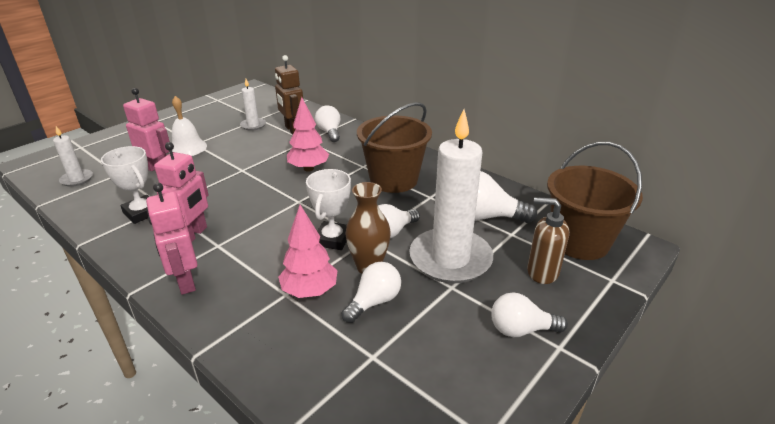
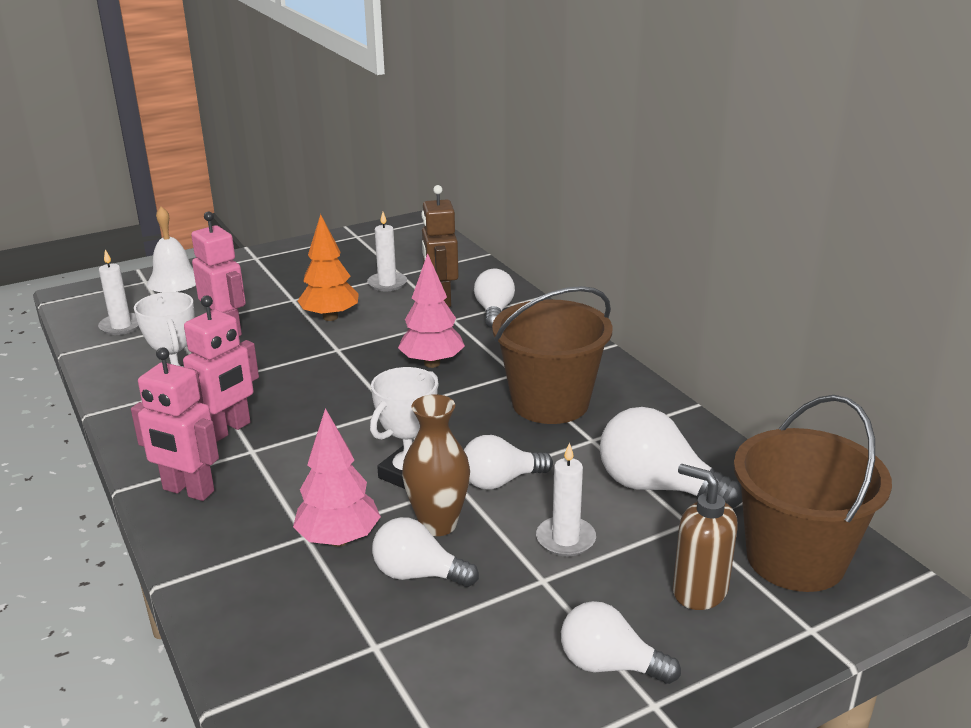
camera: 20 degrees right, 5 degrees down
pink robot [146,183,197,295] -> pink robot turned 60 degrees counterclockwise [131,347,219,501]
white bell [169,96,207,156] -> white bell moved to [147,207,196,292]
white light bulb [341,262,401,323] -> white light bulb turned 135 degrees counterclockwise [372,517,479,587]
white candle [409,109,493,283] -> white candle [536,443,596,556], size x0.45
none -> orange tree [298,214,359,321]

